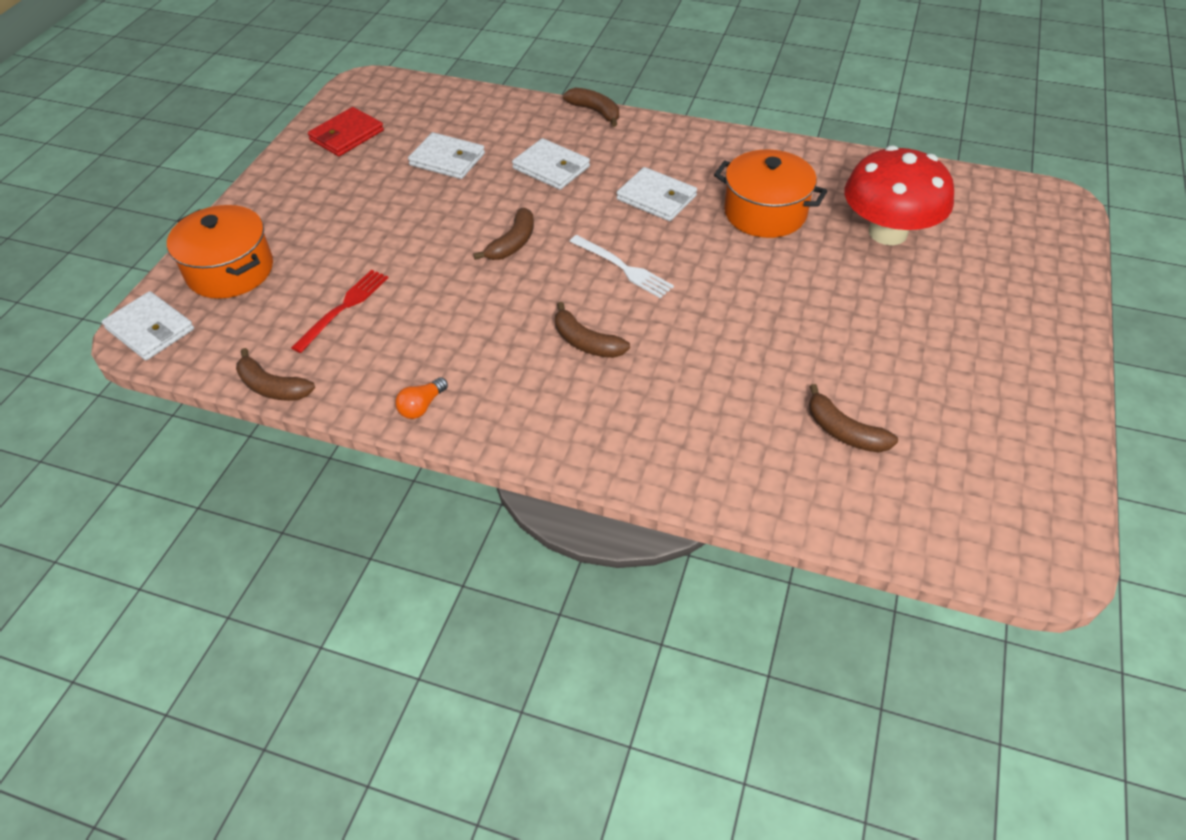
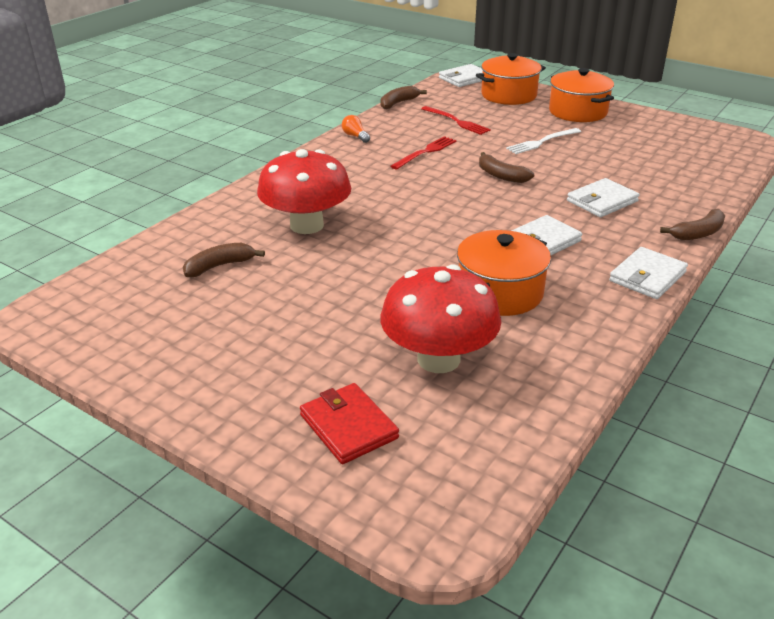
camera: 105 degrees right, 15 degrees down
red wallet [308,107,384,156] -> red wallet moved to [300,383,399,464]
white wallet [408,132,485,179] -> white wallet moved to [609,247,688,299]
brown banana [555,302,630,358] -> none
white fork [569,235,674,298] -> white fork moved to [506,128,581,154]
none -> red mushroom [257,149,352,234]
none -> red fork [390,136,456,170]
none -> orange pot [549,68,614,122]

